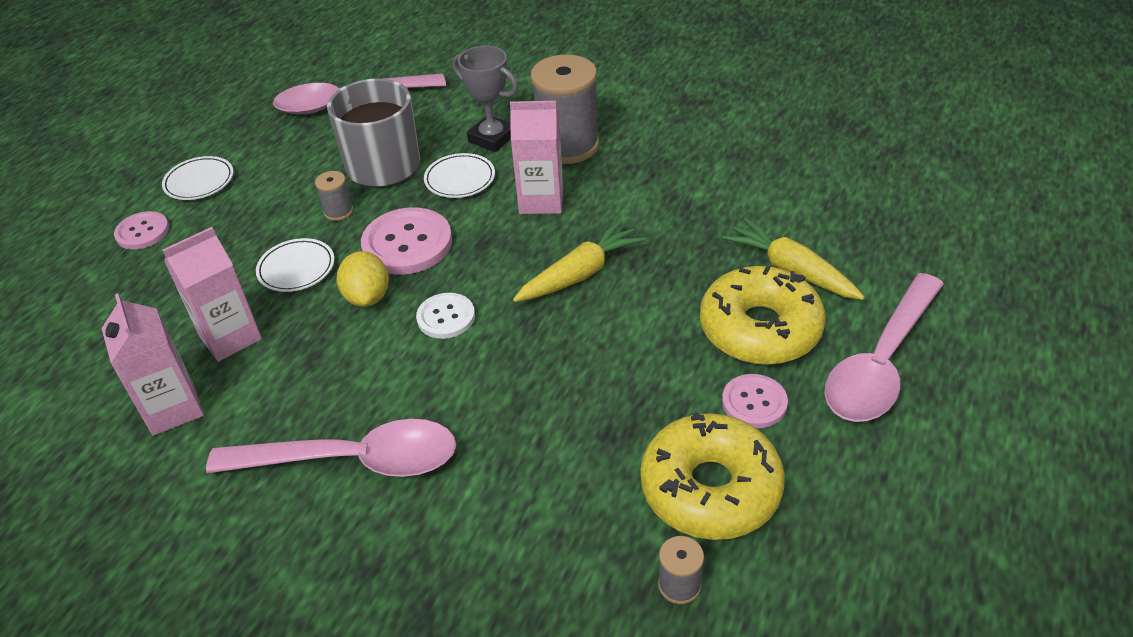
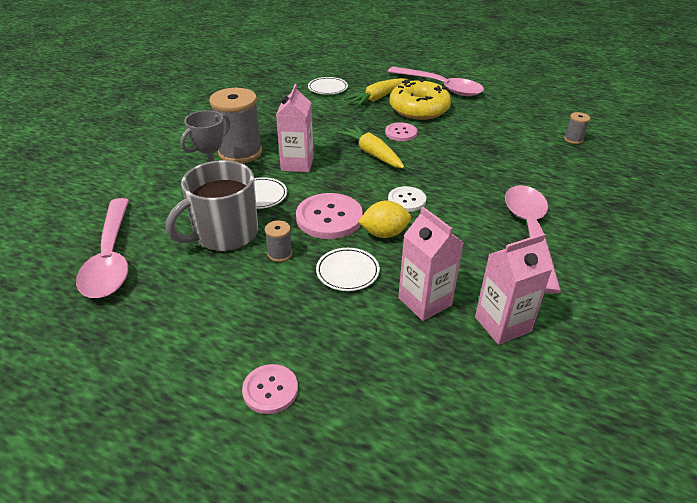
camera: 90 degrees left, 5 degrees down
white plate [162,156,233,200] -> white plate moved to [308,77,348,94]
yellow donut [641,412,785,540] -> none
pink button [722,374,788,428] -> pink button moved to [385,122,418,141]

